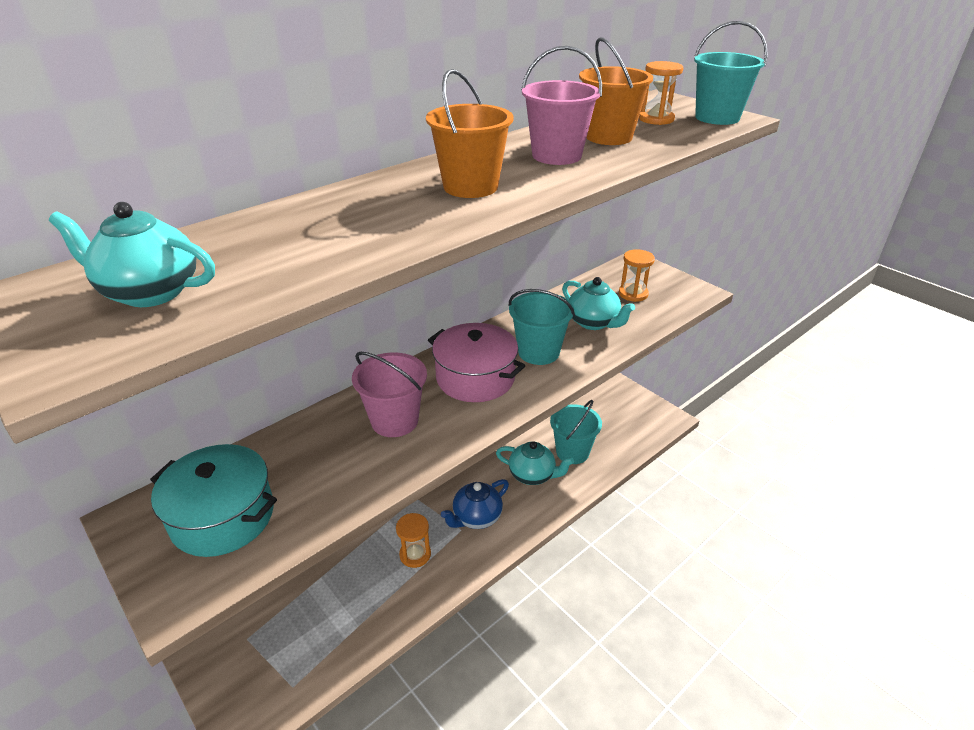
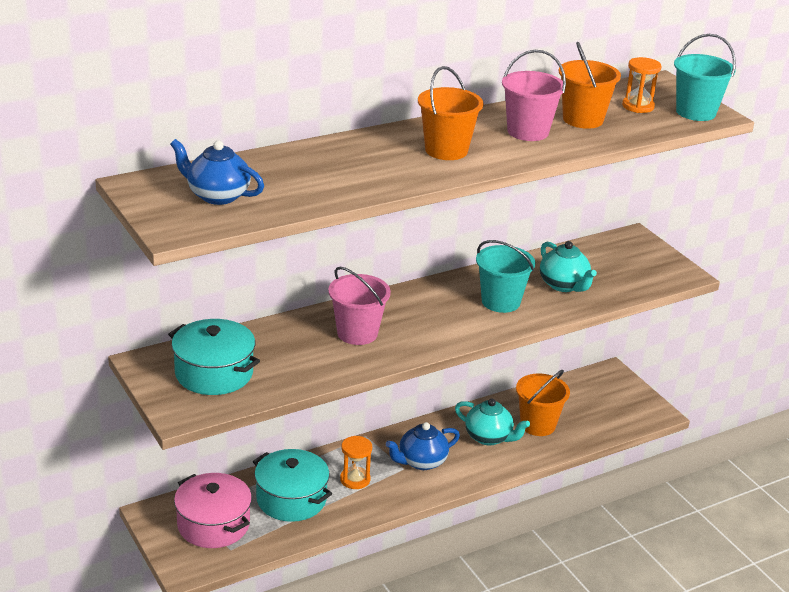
camera: 10 degrees right, 5 degrees down
turquoise teapot [49,202,215,307] -> blue teapot [170,139,264,205]
pink pot [428,323,525,402] -> pink pot moved to [174,473,252,548]
turquoise bucket [550,400,602,464] -> orange bucket [516,370,570,436]
orange hourglass [619,249,655,302] -> none
none -> turquoise pot [253,449,332,522]

